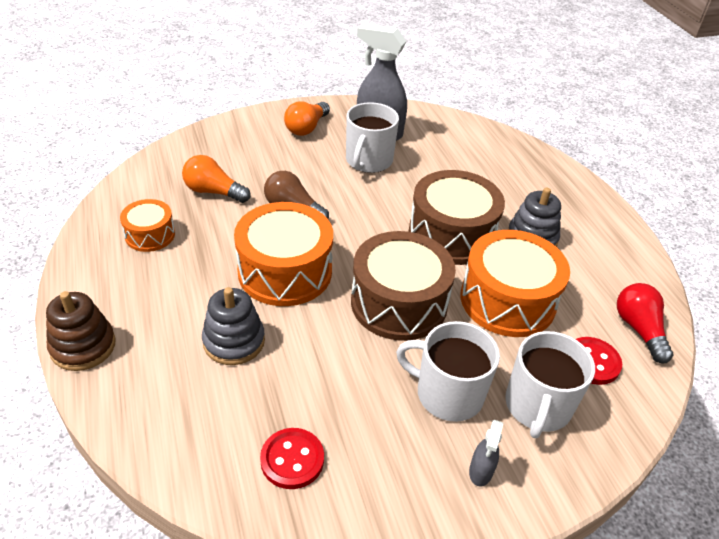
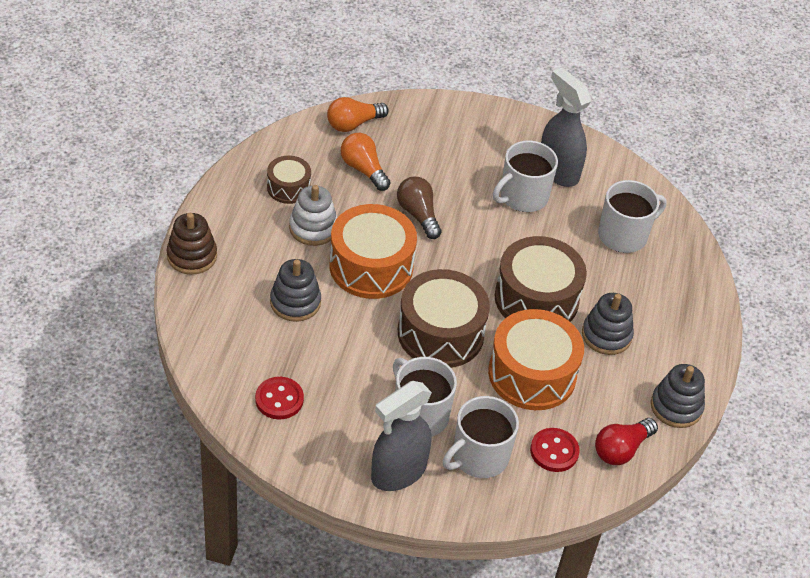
camera: 30 degrees right, 5 degrees up
orange drum [120,199,175,252] -> brown drum [267,156,311,204]
orange light bulb [284,101,330,136] -> orange light bulb moved to [327,97,389,132]
grey spray bottle [469,420,503,487] -> grey spray bottle [371,381,432,491], size x2.20
red light bulb [617,283,673,363] -> red light bulb turned 150 degrees counterclockwise [595,418,658,465]
none -> white stacking toy [289,185,337,246]
none -> white mug [598,180,667,253]
none -> grey stacking toy [651,364,705,428]

